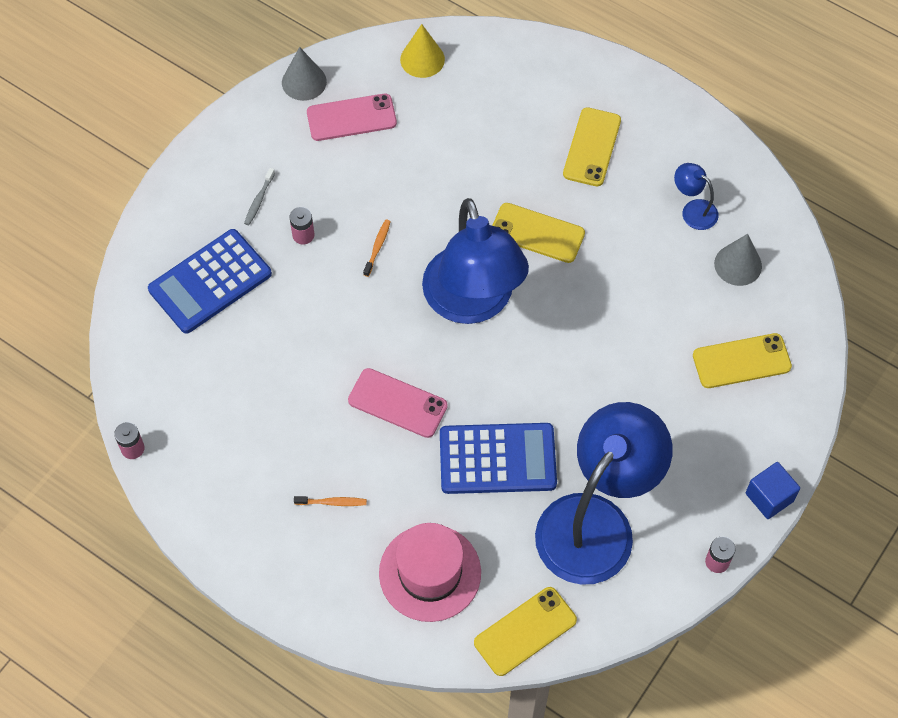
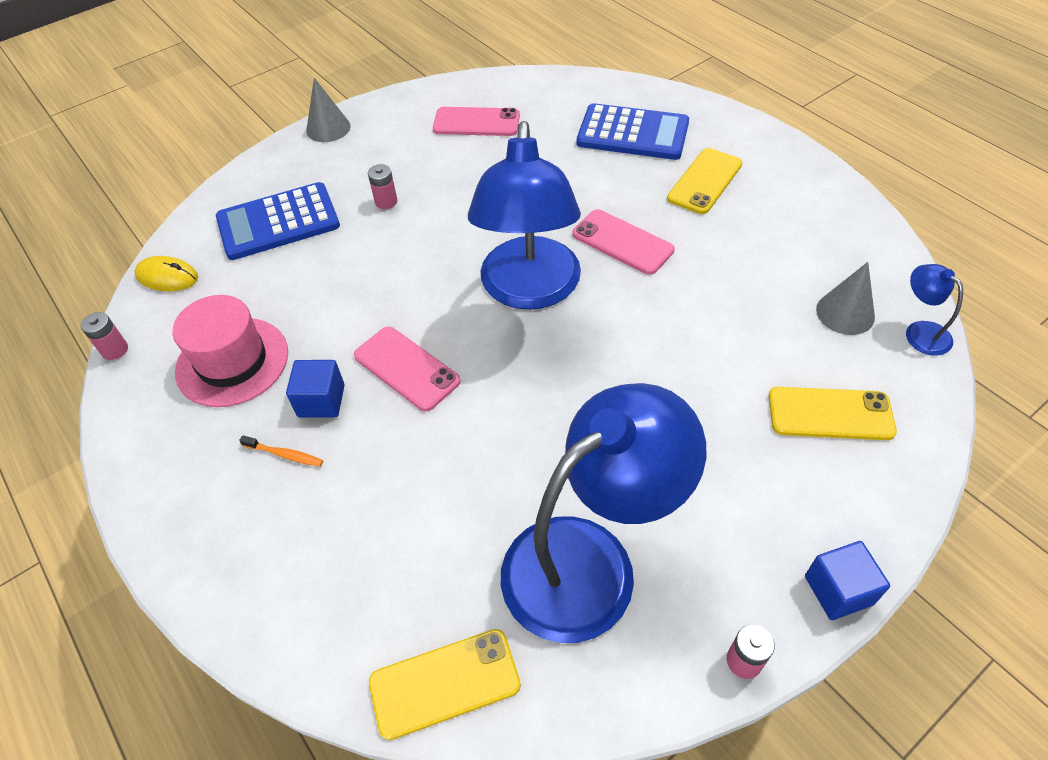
camera: 20 degrees right, 10 degrees down
grey toothbrush [244,168,275,225] -> none
grey cone [282,47,327,101] -> grey cone moved to [306,78,351,142]
orange toothbrush [363,220,391,277] -> none
pink hat [379,523,481,622] -> pink hat moved to [172,295,288,407]
yellow cone [400,24,445,78] -> none
blue calculator [440,423,557,494] -> blue calculator moved to [577,103,689,160]
yellow phone [492,203,585,263] -> pink phone [572,209,675,275]
blue lamp [674,163,718,230] -> blue lamp moved to [906,264,963,356]
none -> yellow mouse [135,256,198,291]
none -> blue cube [286,360,345,417]

